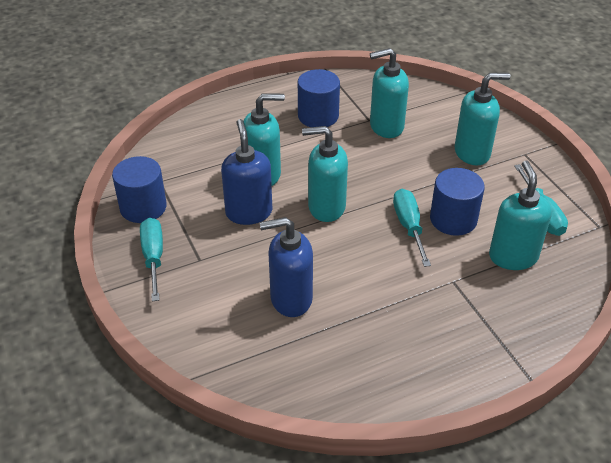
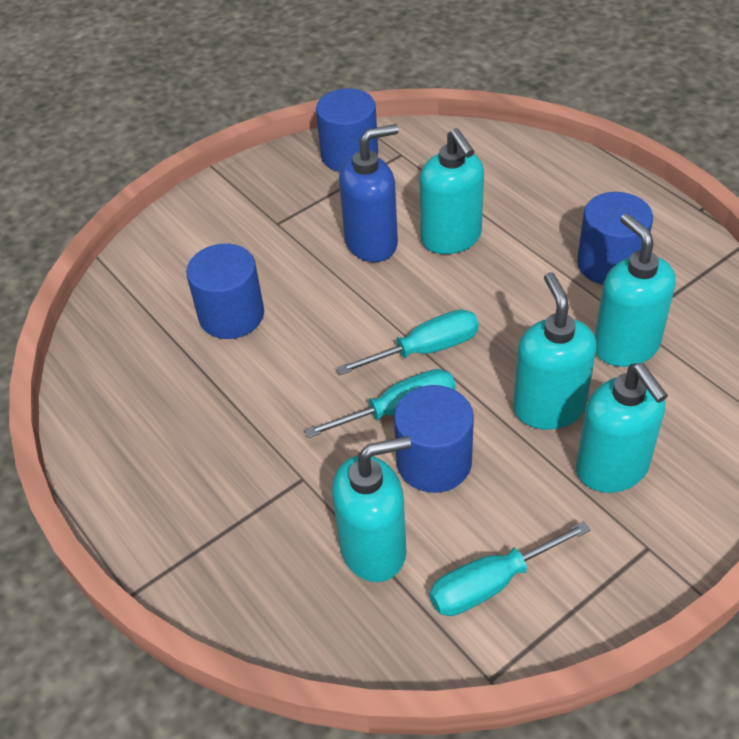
camera: 80 degrees right, 5 degrees up
turquoise screwdriver [140,218,163,301] -> turquoise screwdriver moved to [336,309,479,375]
blue soap dispenser [260,217,313,317] -> blue cylinder [186,244,264,339]
turquoise soap dispenser [302,126,348,222] -> turquoise soap dispenser moved to [513,272,597,430]

